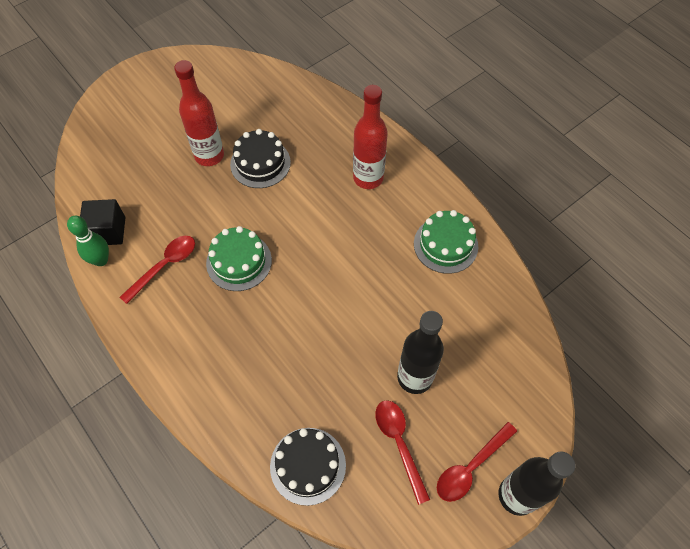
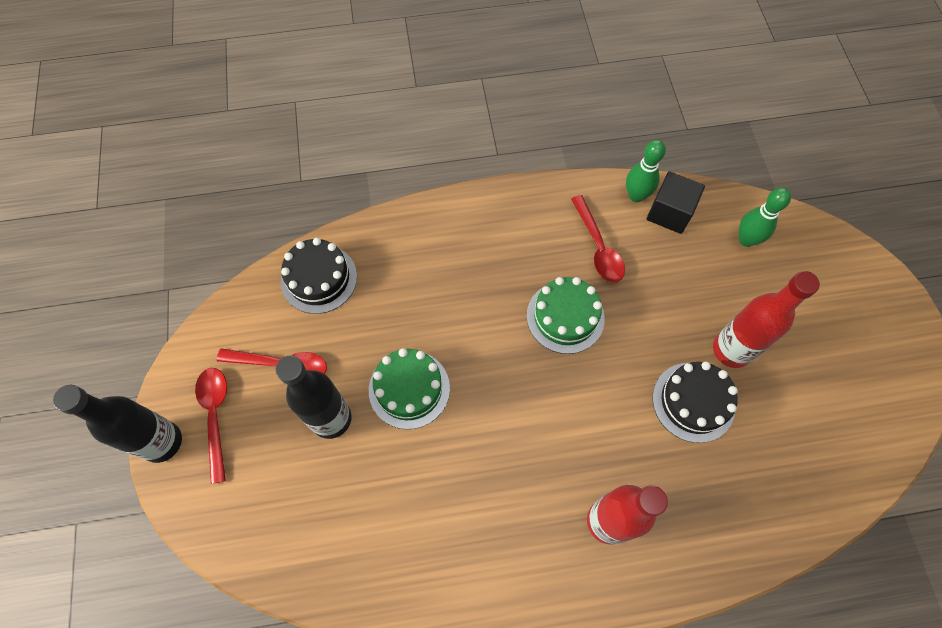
camera: 120 degrees right, 5 degrees up
green cake [414,210,478,274] -> green cake moved to [369,348,450,429]
none -> green bowling pin [739,188,791,247]

